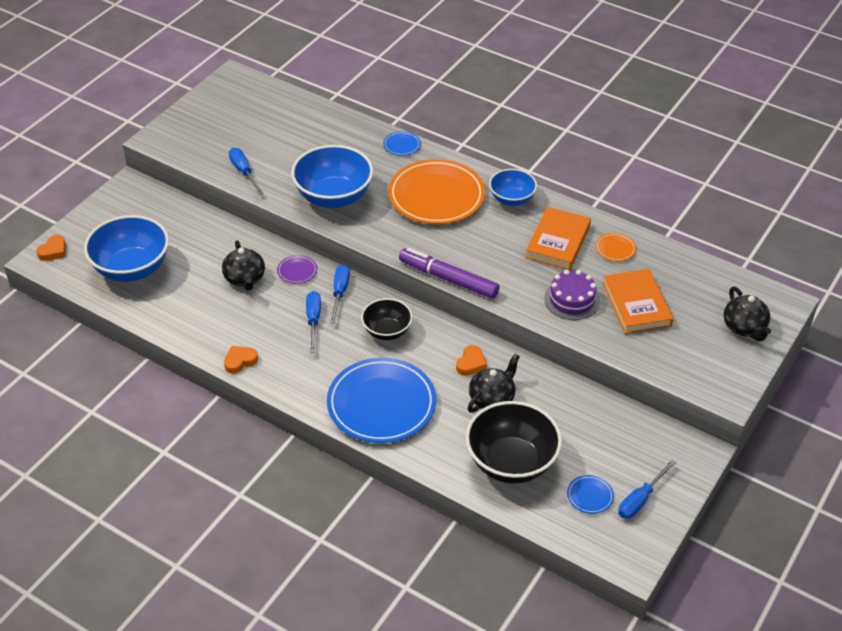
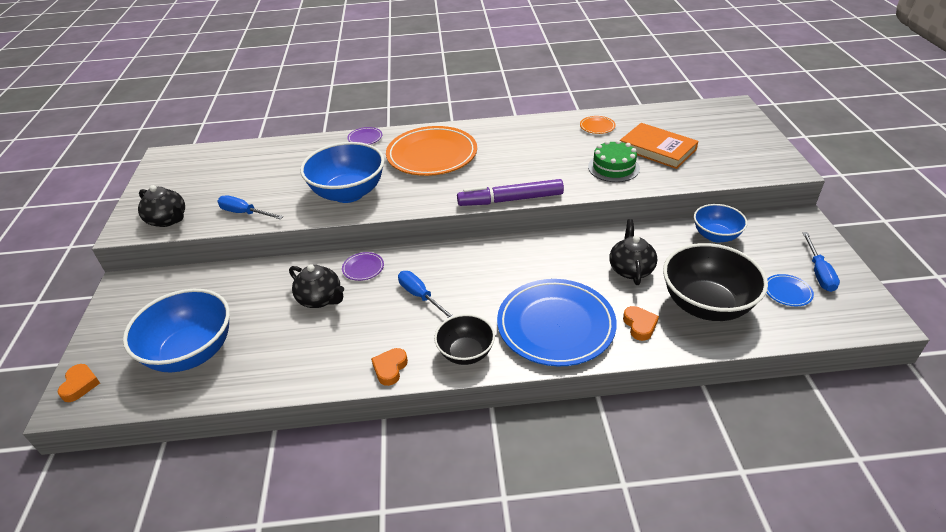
camera: 35 degrees left, 5 degrees down
blue screwdriver [330,264,350,323] -> none
black bowl [361,298,412,340] -> black bowl moved to [434,314,495,365]
blue plate [383,131,421,156] -> purple plate [347,127,382,145]
orange heart [456,345,487,376] -> orange heart moved to [623,306,659,341]
blue bowl [489,169,537,206] -> blue bowl moved to [694,204,748,243]
orange book [526,207,591,270] -> none
purple cake [544,270,600,320] -> green cake [588,140,640,182]
black teapot [723,287,771,341] -> black teapot moved to [138,185,185,227]

